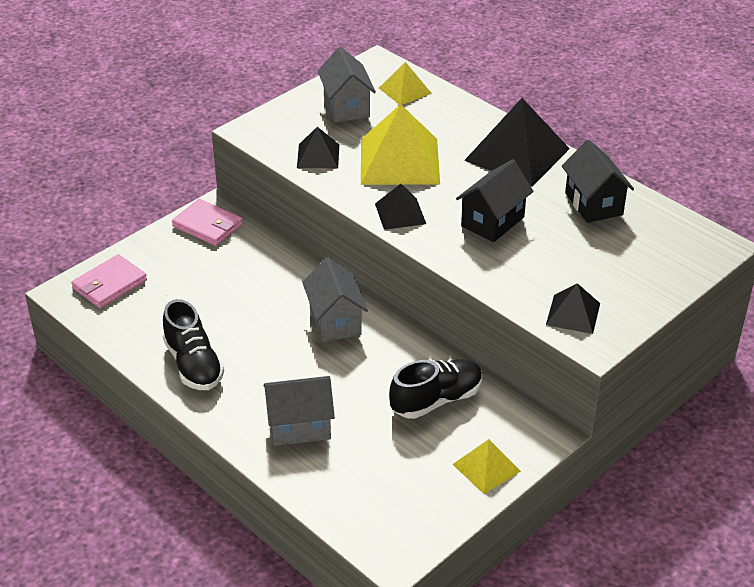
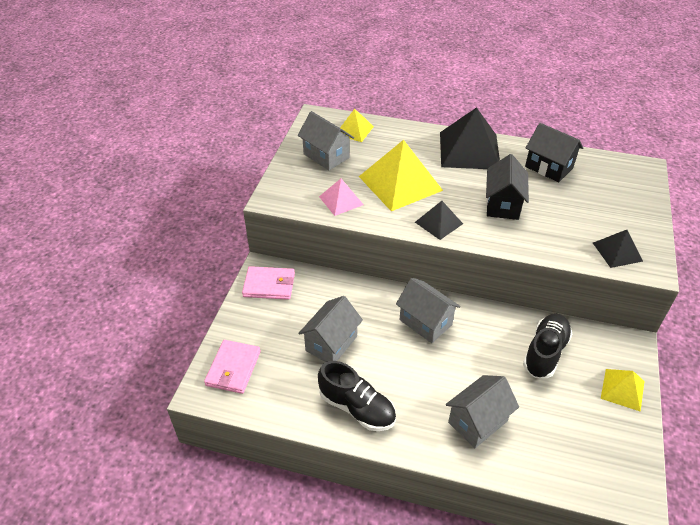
camera: 30 degrees left, 5 degrees up
black pyramid [297,127,339,168] -> pink pyramid [319,179,364,216]
none -> grey house [298,296,363,362]

